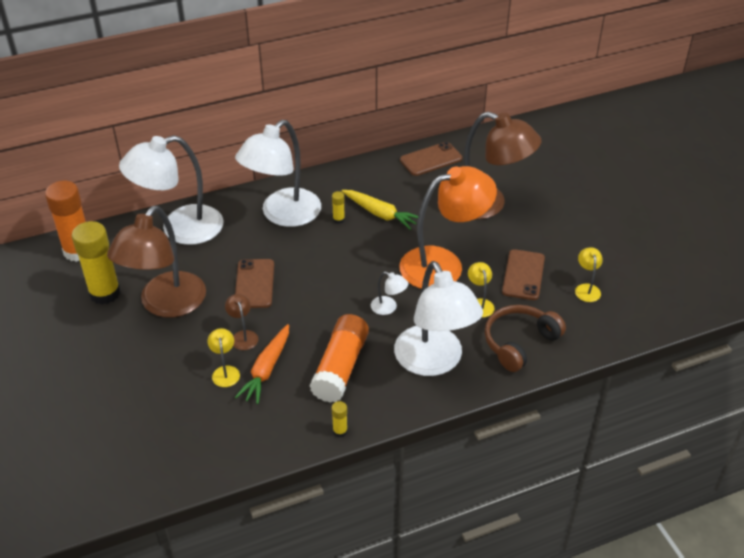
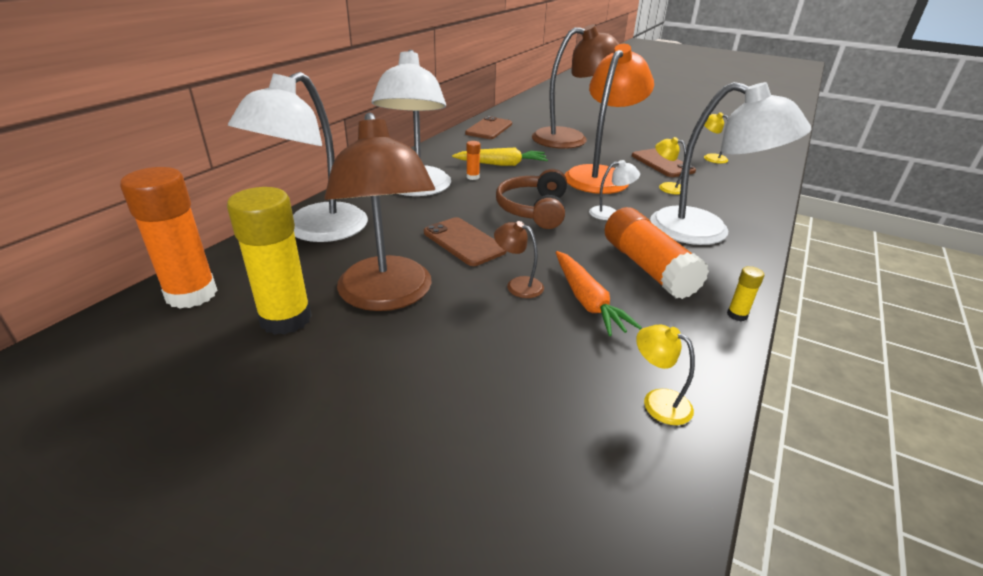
camera: 40 degrees left, 10 degrees down
yellow lamp [208,328,240,387] -> yellow lamp moved to [636,325,695,425]
yellow glue stick [332,191,345,224] -> orange glue stick [466,141,480,180]
brown headphones [485,305,566,372] -> brown headphones moved to [496,169,567,229]

